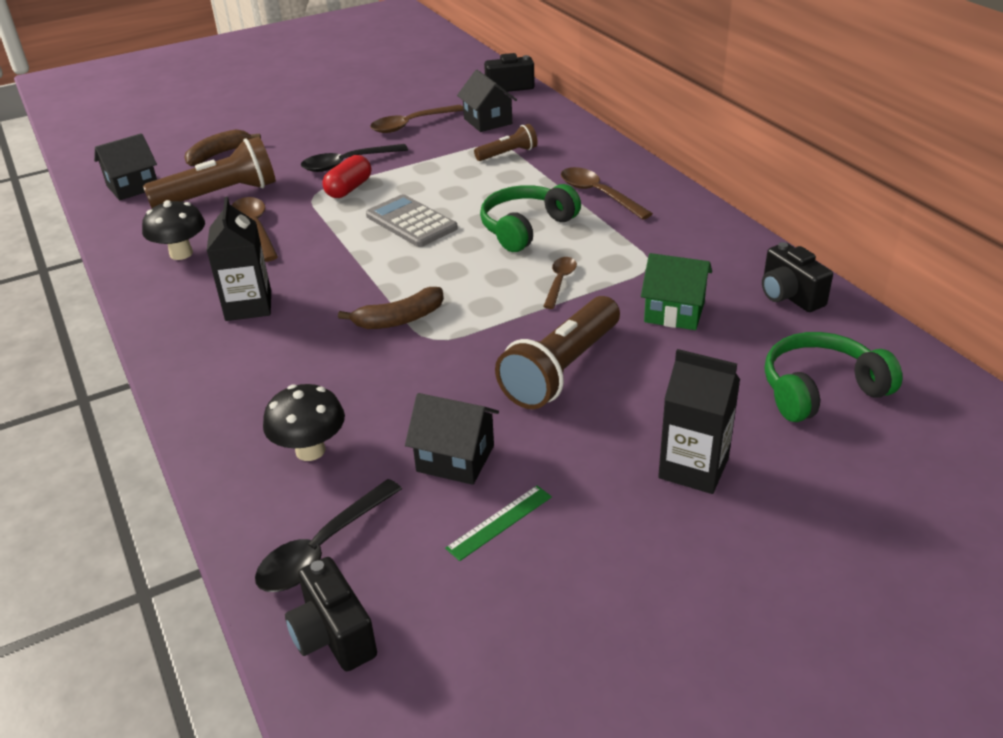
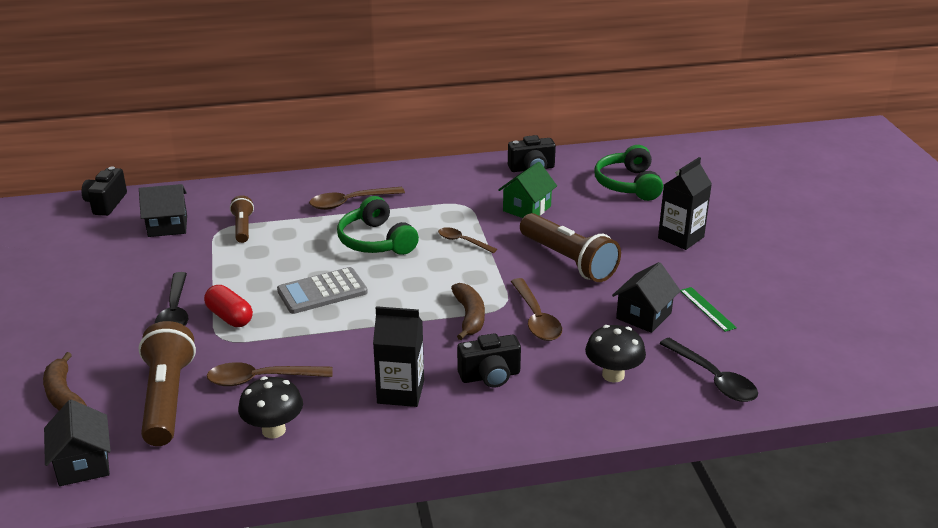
camera: 75 degrees left, 5 degrees down
black camera [285,557,377,671] -> black camera moved to [457,333,521,388]
brown spoon [370,105,463,133] -> brown spoon moved to [511,278,562,341]

